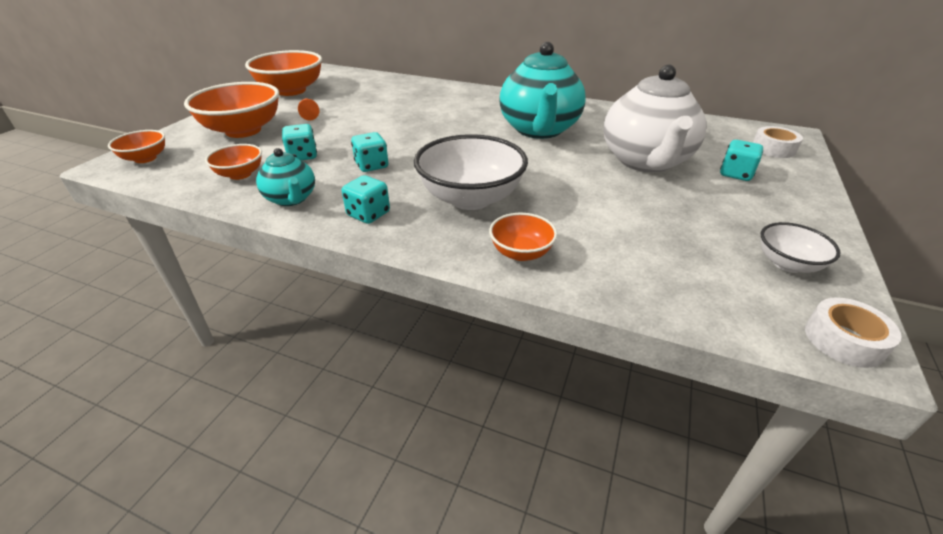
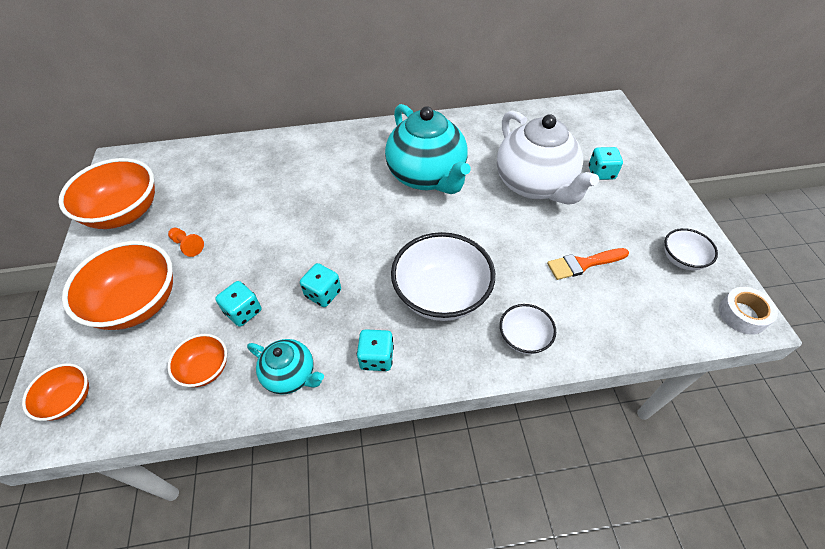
camera: 30 degrees left, 15 degrees up
orange bowl [489,213,557,261] -> white bowl [500,304,556,354]
white tape [753,126,803,158] -> none
none -> orange brush [547,248,629,280]

